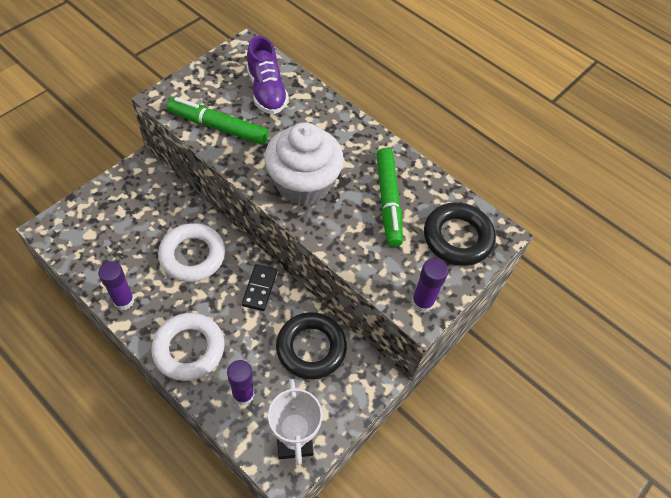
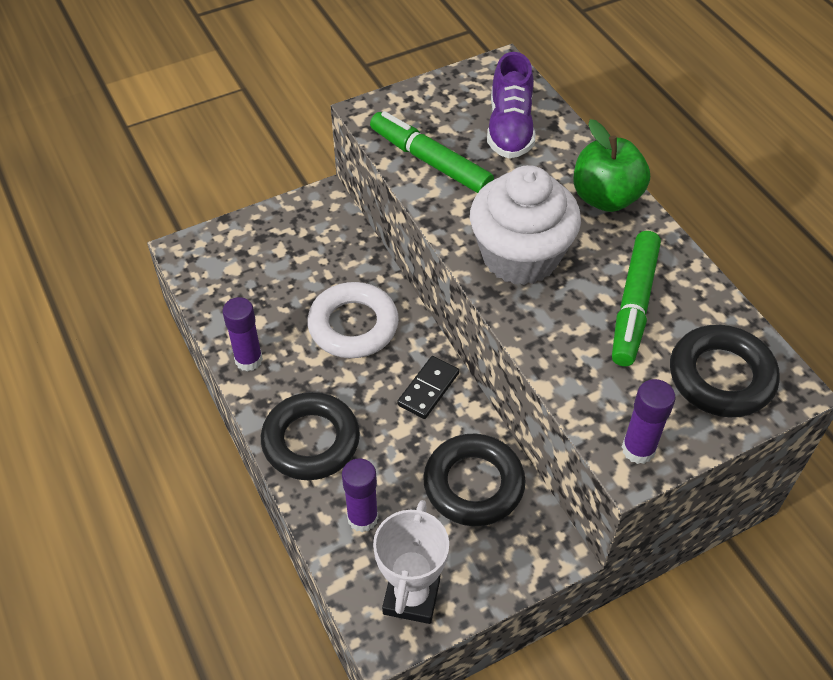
camera: 25 degrees right, 5 degrees down
white ring [151,313,225,381] -> black ring [261,392,360,480]
none -> green apple [574,119,650,212]

